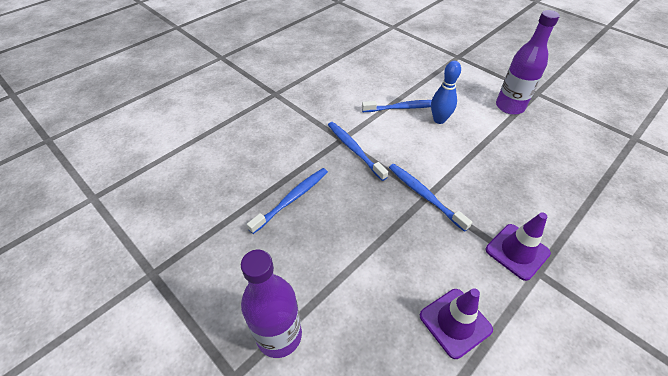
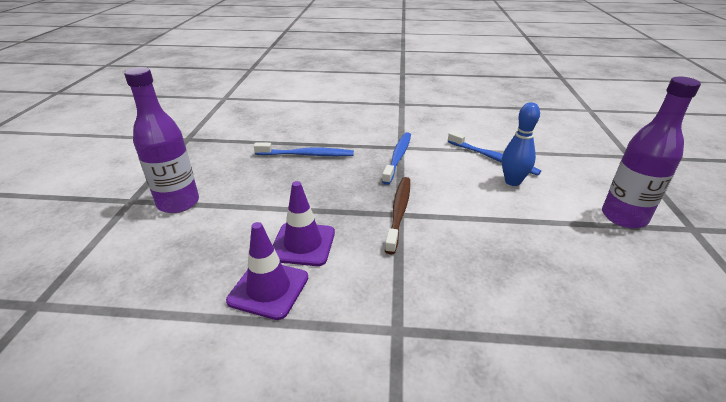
camera: 50 degrees right, 15 degrees down
blue toothbrush [389,164,472,232] -> brown toothbrush [385,177,410,254]
purple traffic cone [486,213,551,281] -> purple traffic cone moved to [273,181,335,266]

